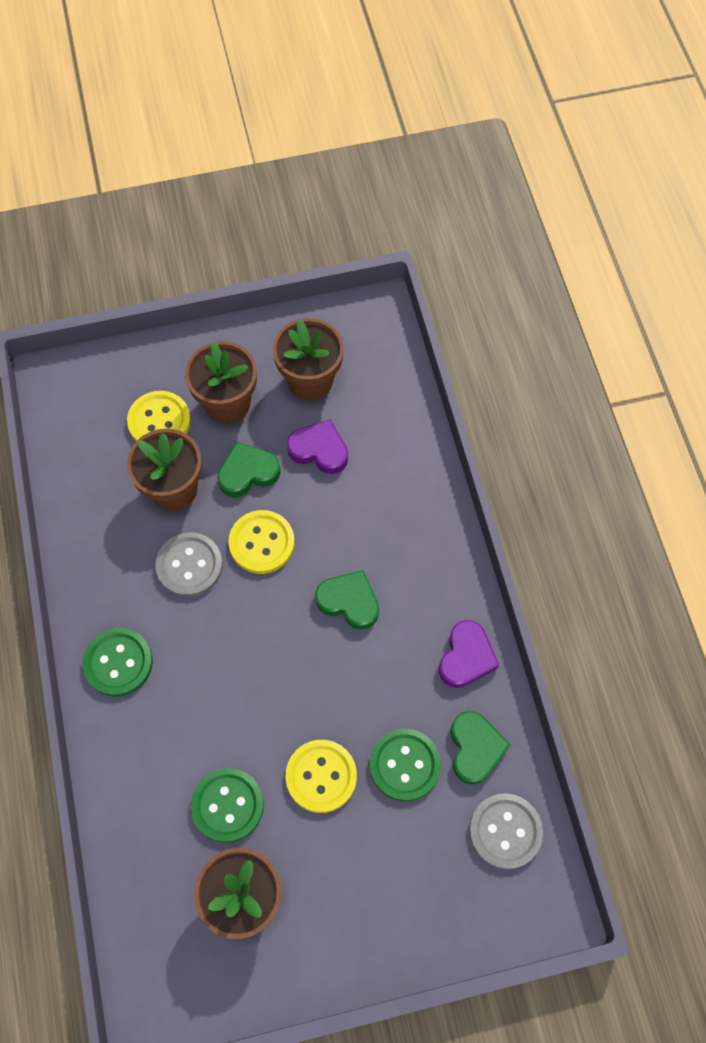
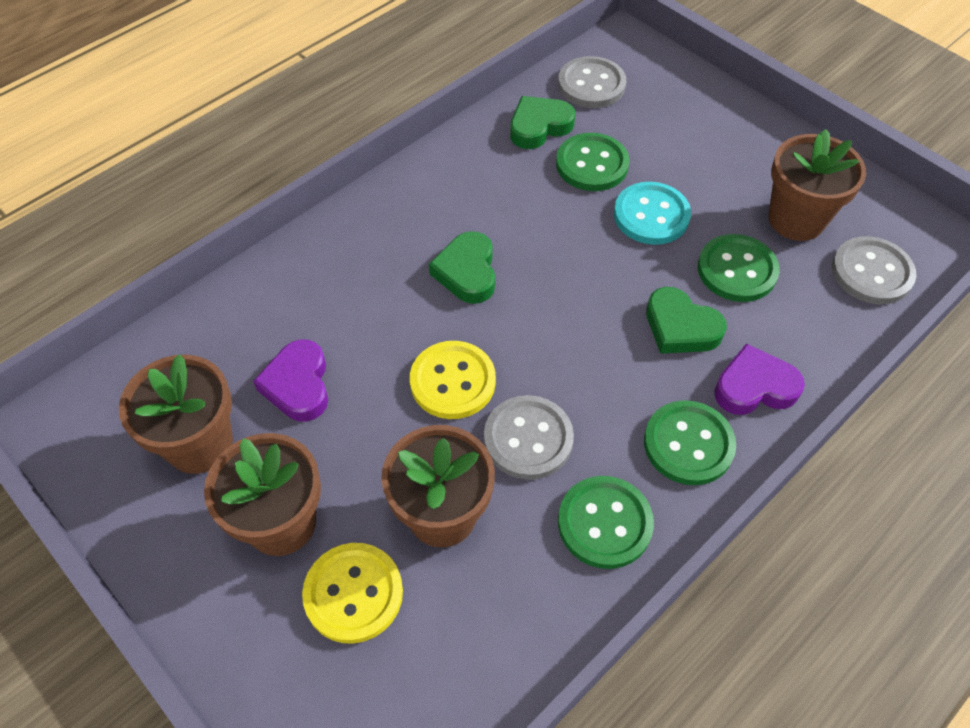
camera: 120 degrees left, 10 degrees down
green heart [217,442,281,497] -> green heart moved to [646,287,727,354]
yellow button [286,740,357,813] -> turquoise button [614,182,691,245]
purple heart [439,620,499,688] -> purple heart moved to [714,344,805,415]
none -> green button [558,476,654,569]
none -> grey button [832,236,916,304]

